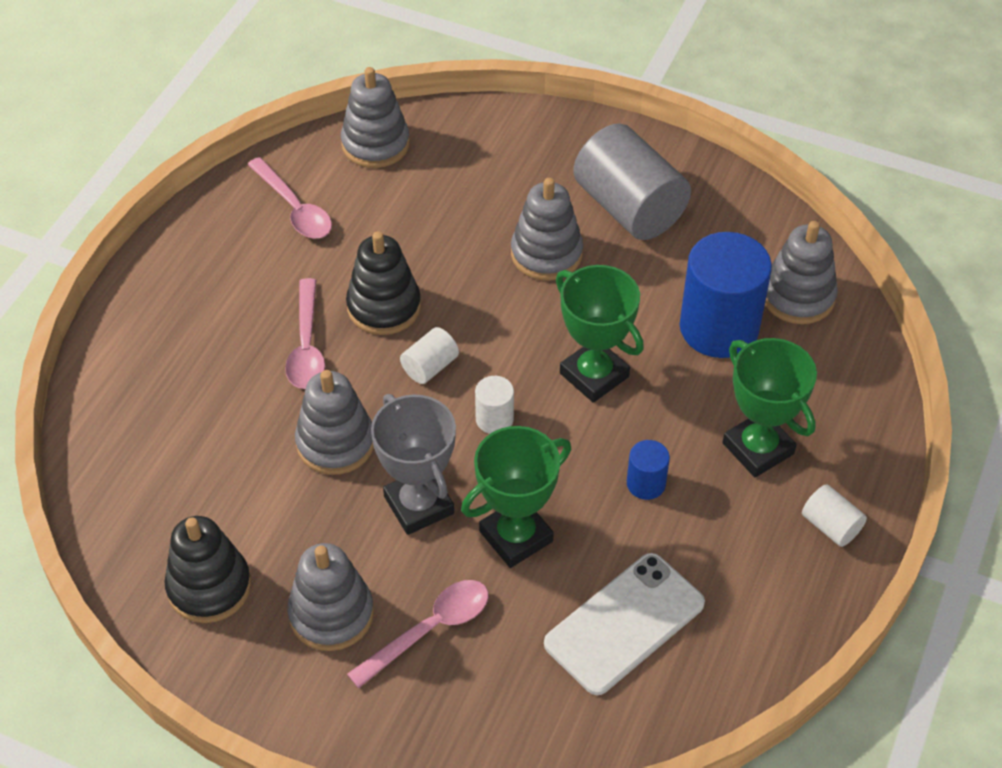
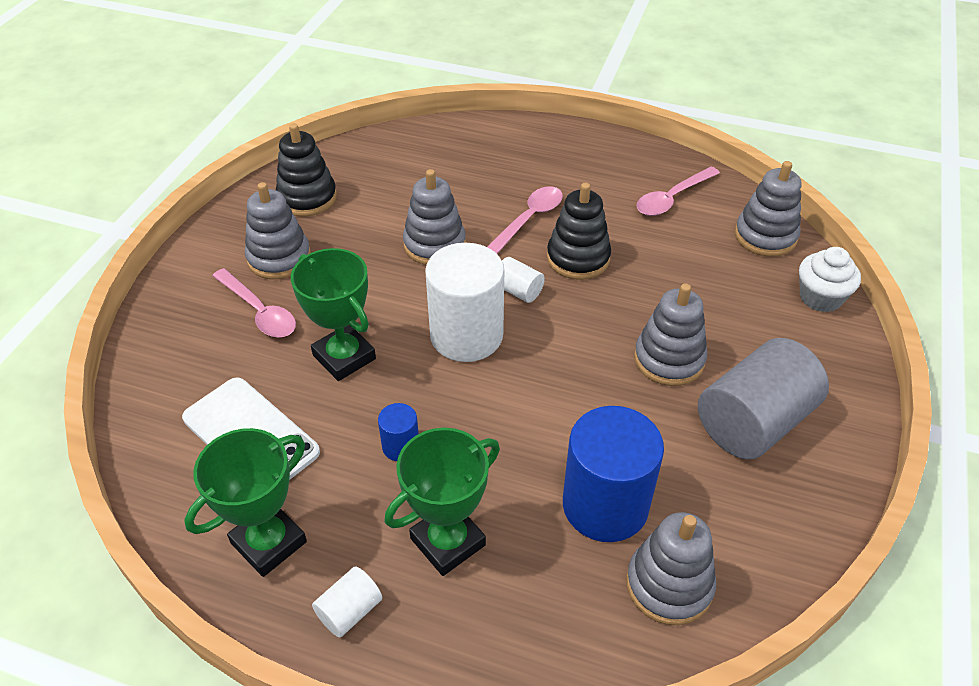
camera: 85 degrees right, 5 degrees down
pink spoon [285,278,325,389] -> pink spoon turned 135 degrees clockwise [487,186,563,254]
grey trophy [371,394,456,535] -> none
white cylinder [475,376,514,434] -> white cylinder [425,243,504,362], size x2.17
green trophy [556,265,644,403] -> green trophy moved to [184,428,307,577]
none -> white cupcake [799,247,861,312]

